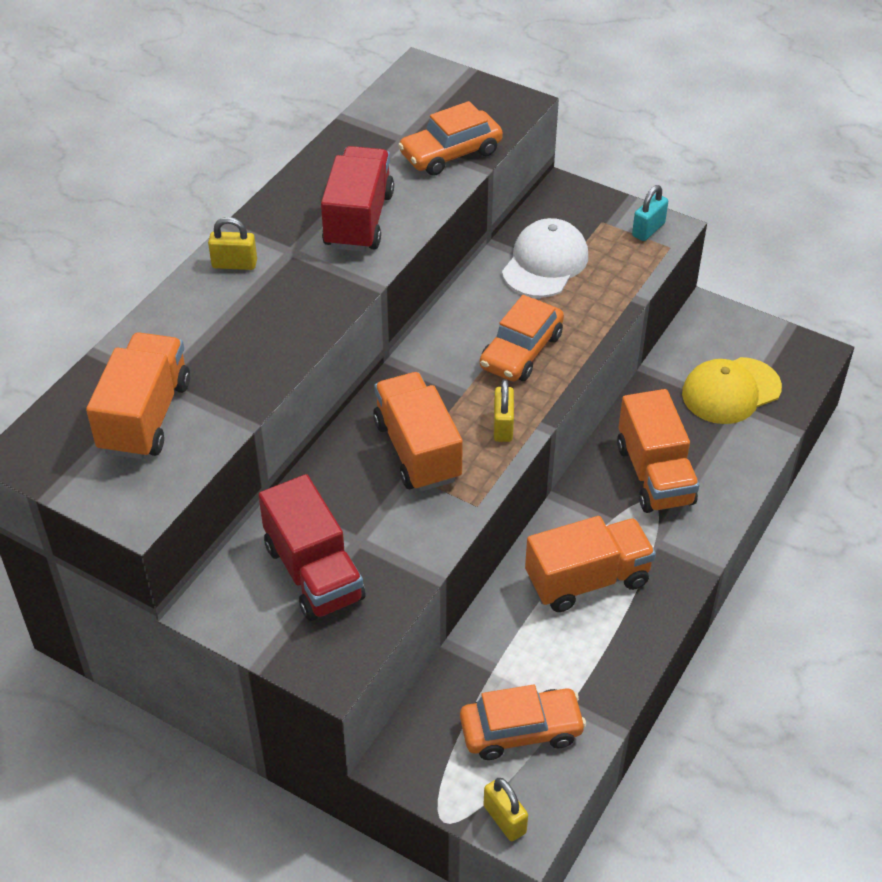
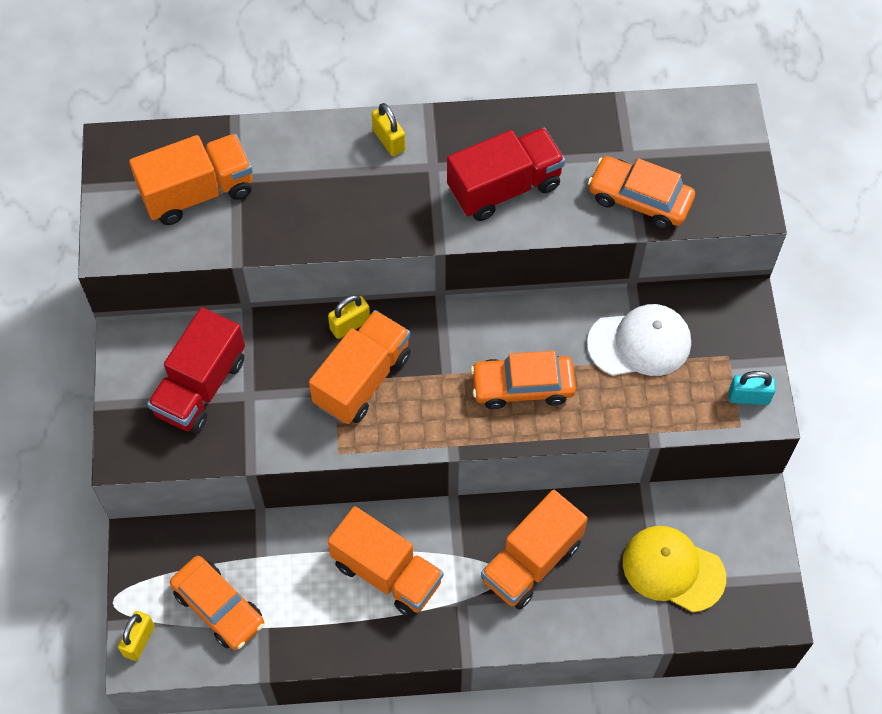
camera: 55 degrees right, 15 degrees up
yellow padlock [494,379,514,442] -> yellow padlock moved to [328,295,370,339]

